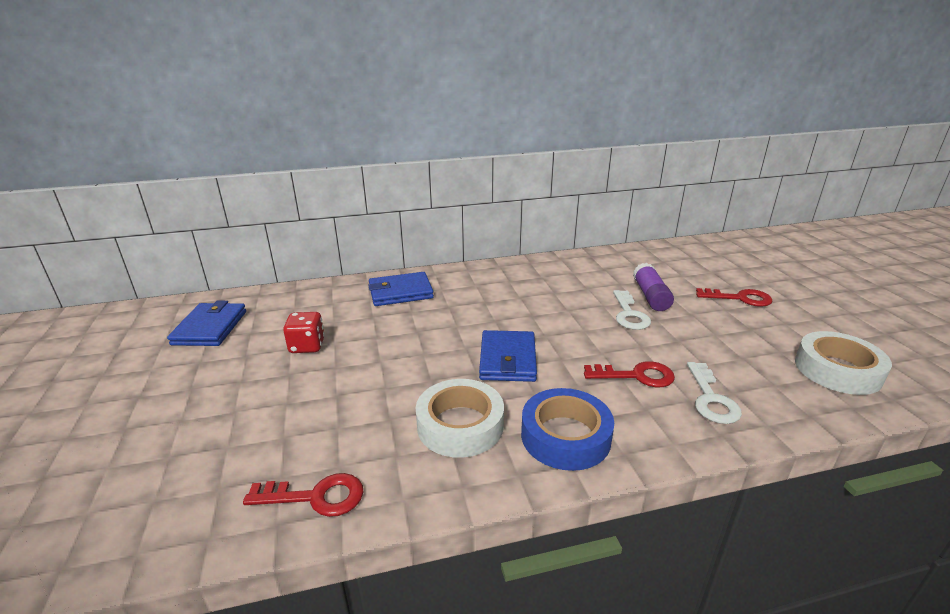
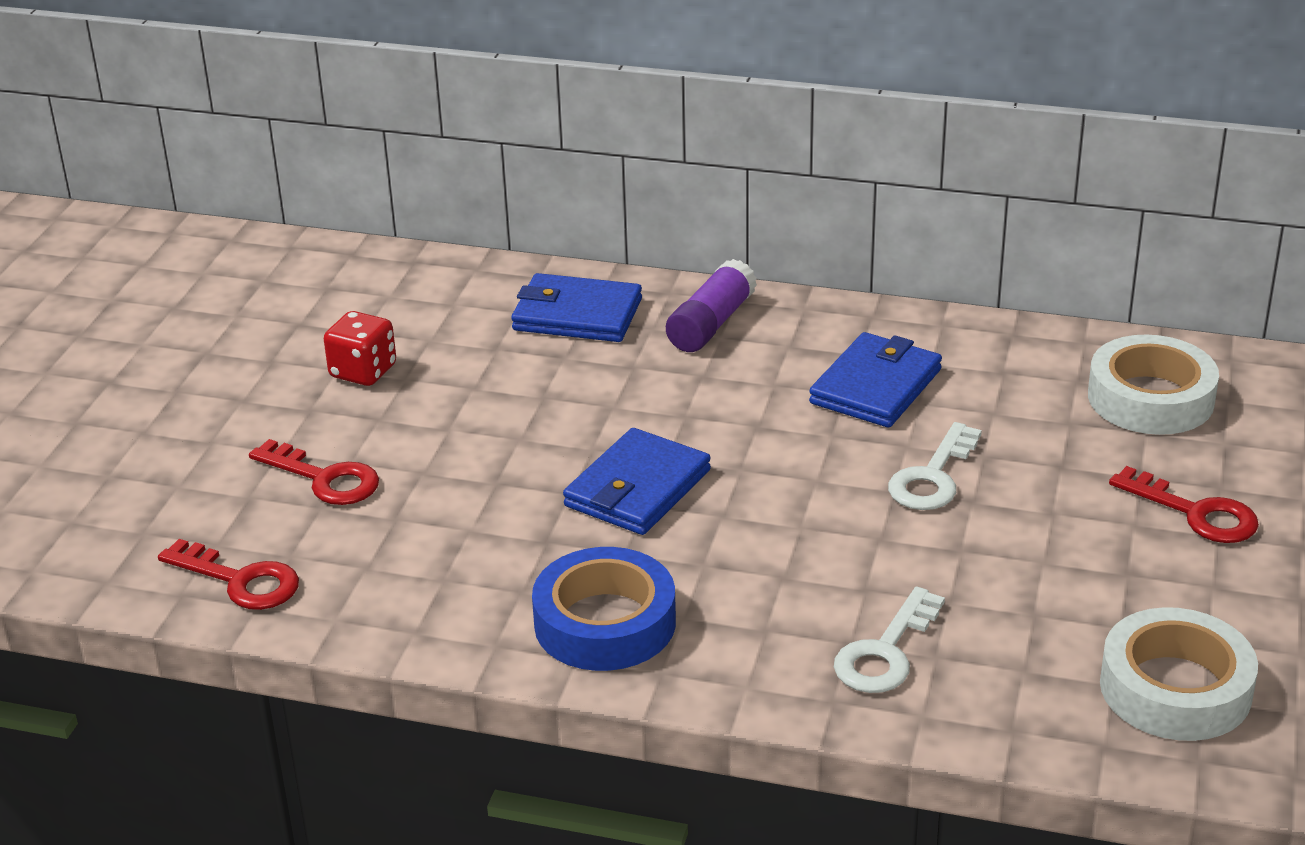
camera: 30 degrees right, 5 degrees up
blue wallet [167,301,246,346] -> blue wallet moved to [809,332,942,428]
white tape [416,379,504,458] -> white tape moved to [1088,335,1219,435]
red key [584,361,675,387] -> red key moved to [249,439,379,505]
purple glue stick [633,263,674,311] -> purple glue stick moved to [666,259,757,352]

